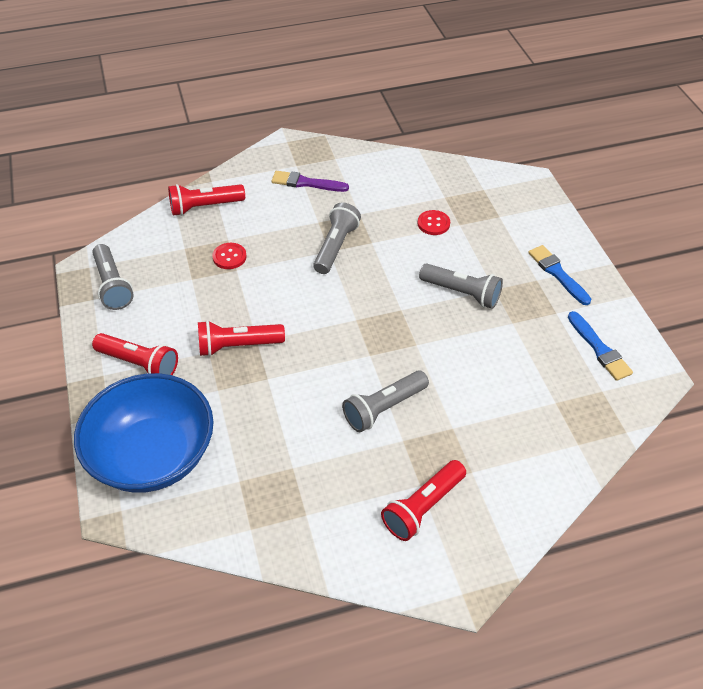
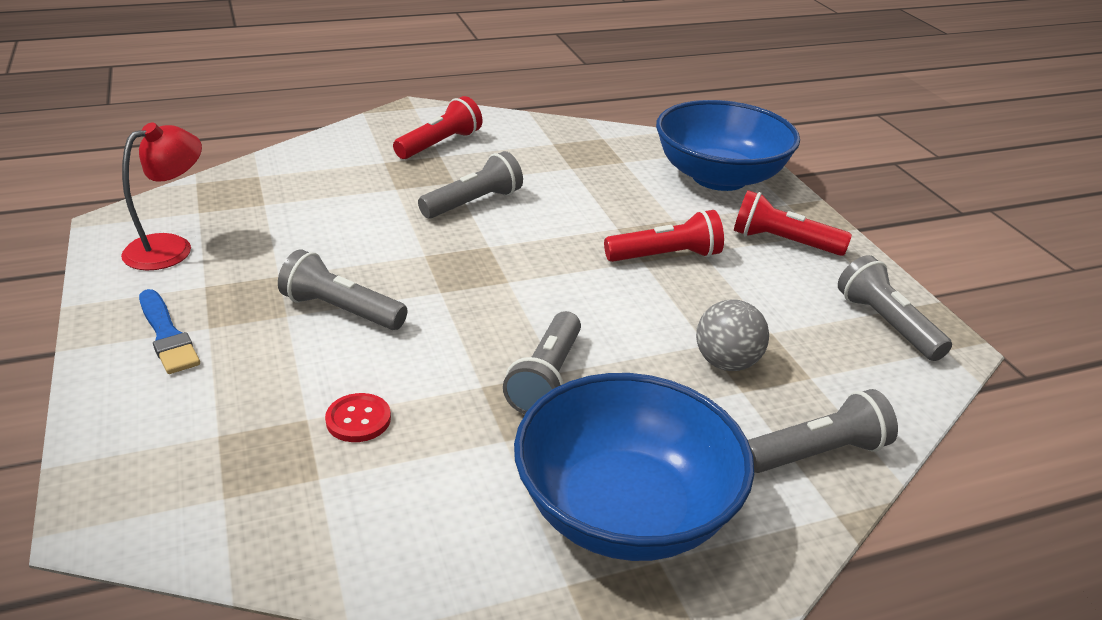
camera: 175 degrees right, 15 degrees down
red flashlight [168,184,245,216] -> grey flashlight [748,389,898,473]
red button [212,243,247,269] -> grey ball [696,299,769,371]
purple brush [271,171,349,192] -> blue bowl [514,373,754,561]
blue brush [568,311,633,381] -> red lamp [121,122,202,271]

